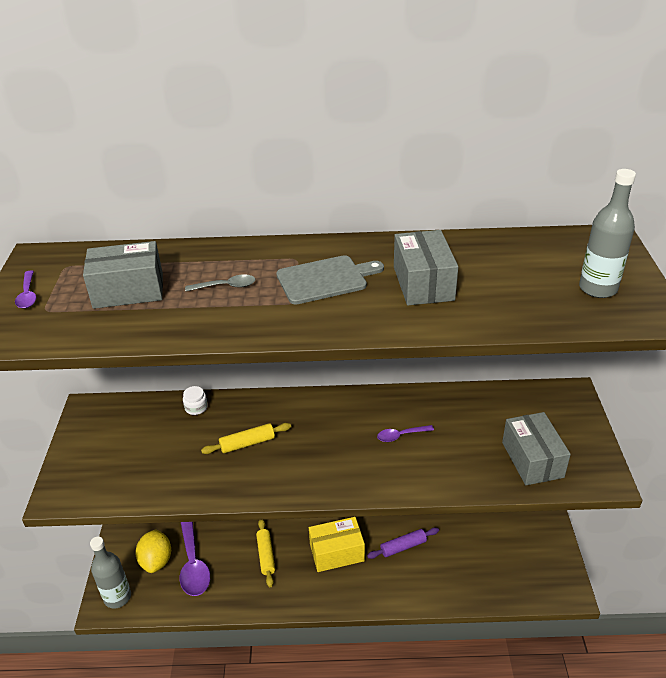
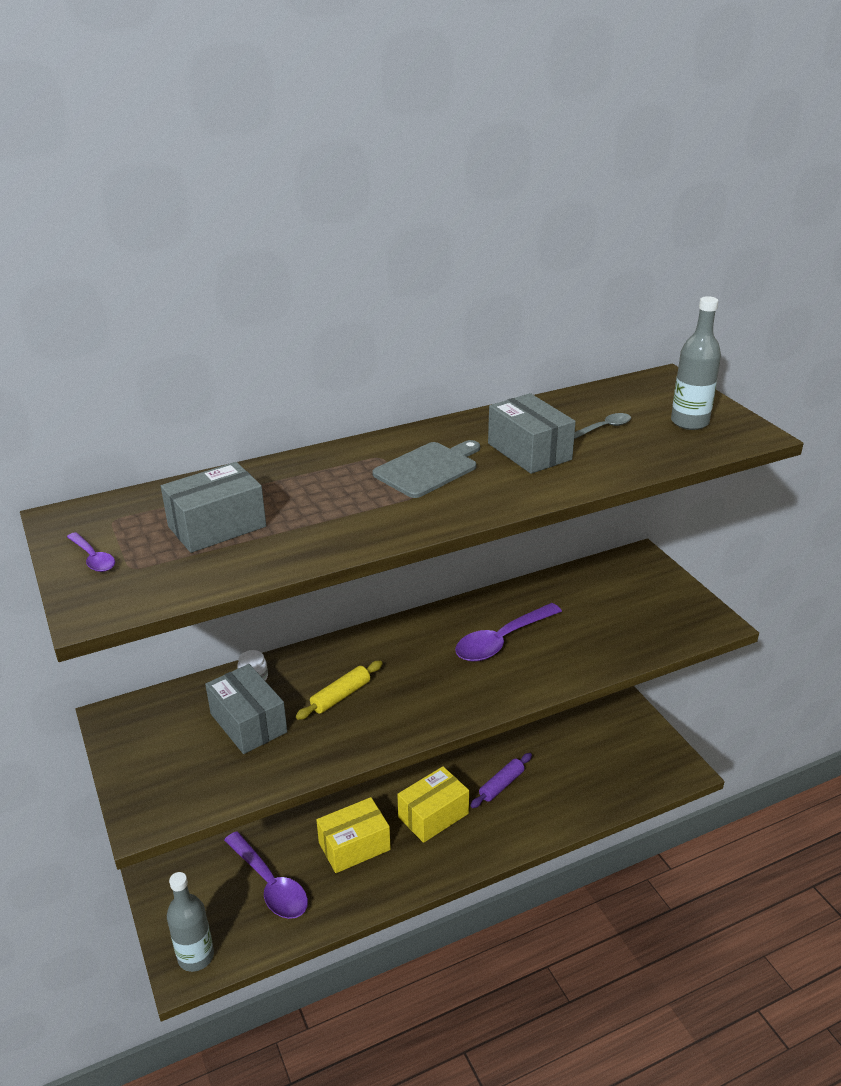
camera: 25 degrees left, 5 degrees down
yellow lemon [135,529,171,573] -> none
grey spoon [185,274,256,292] -> grey spoon moved to [574,413,631,439]
yellow rolling pin [256,520,275,587] -> yellow box [316,797,391,873]
purple spoon [377,425,434,442] -> purple spoon [455,603,562,662], size x2.02
grey box [502,412,571,485] -> grey box moved to [205,664,288,754]

